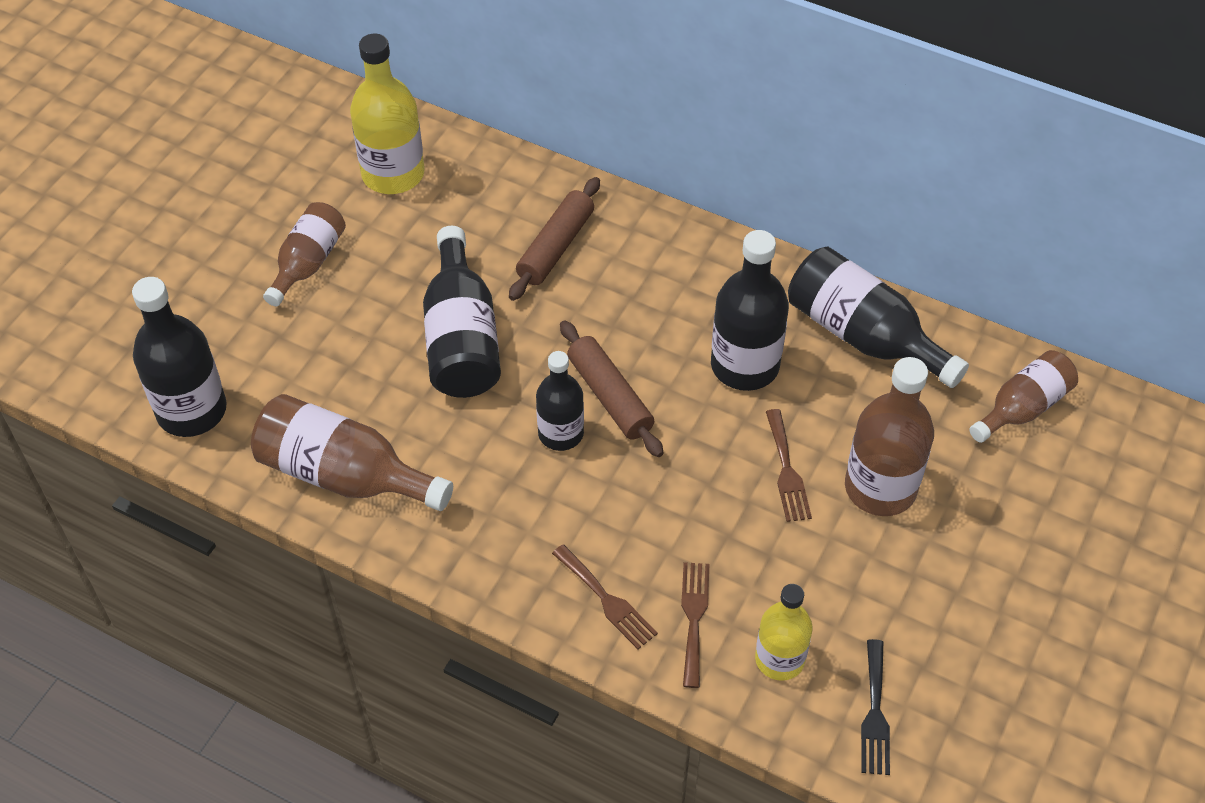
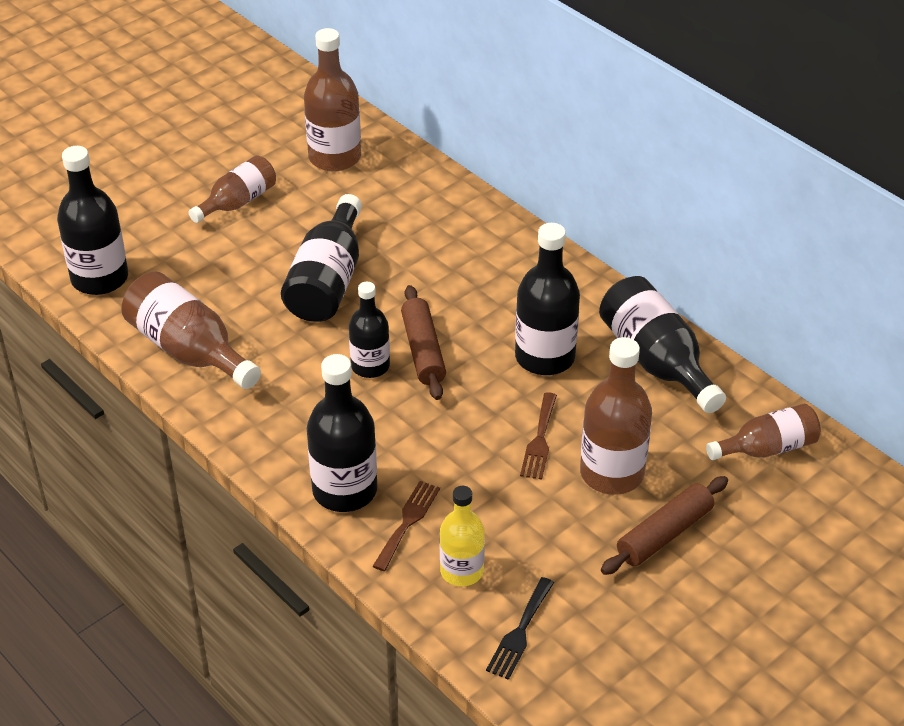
camera: 20 degrees right, 10 degrees down
yellow bottle [350,34,425,194] -> brown bottle [304,28,361,172]
brown rolling pin [509,177,600,301] -> brown rolling pin moved to [601,476,728,575]
brown fork [552,544,658,649] -> black bottle [307,354,377,512]

